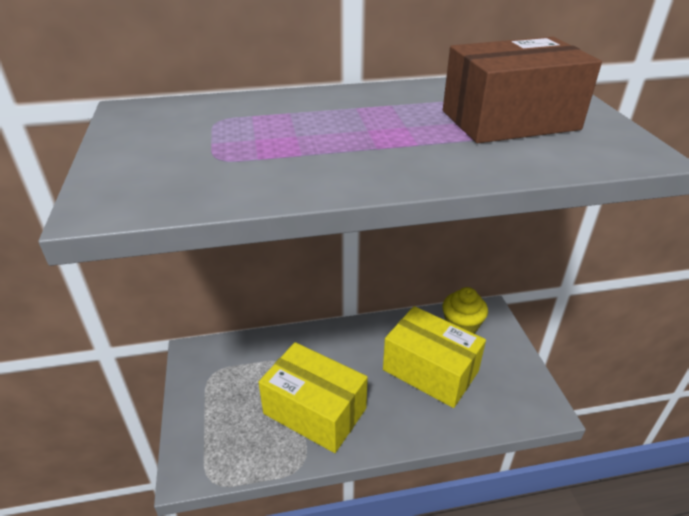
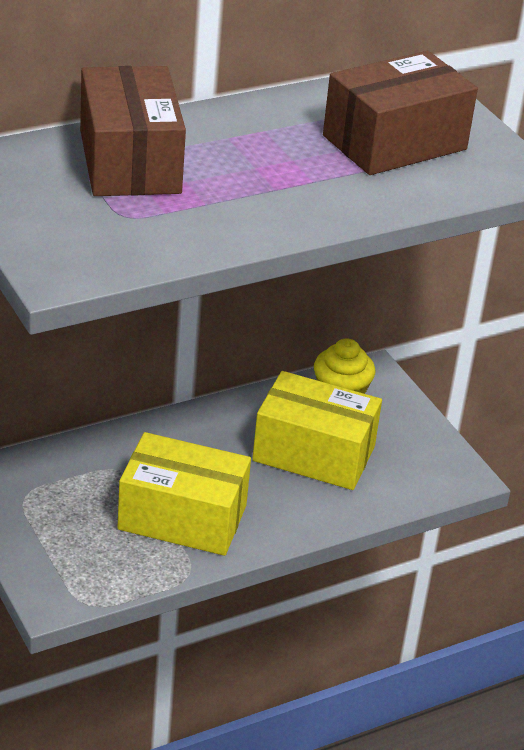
camera: 20 degrees left, 0 degrees up
none -> brown box [80,66,186,196]

